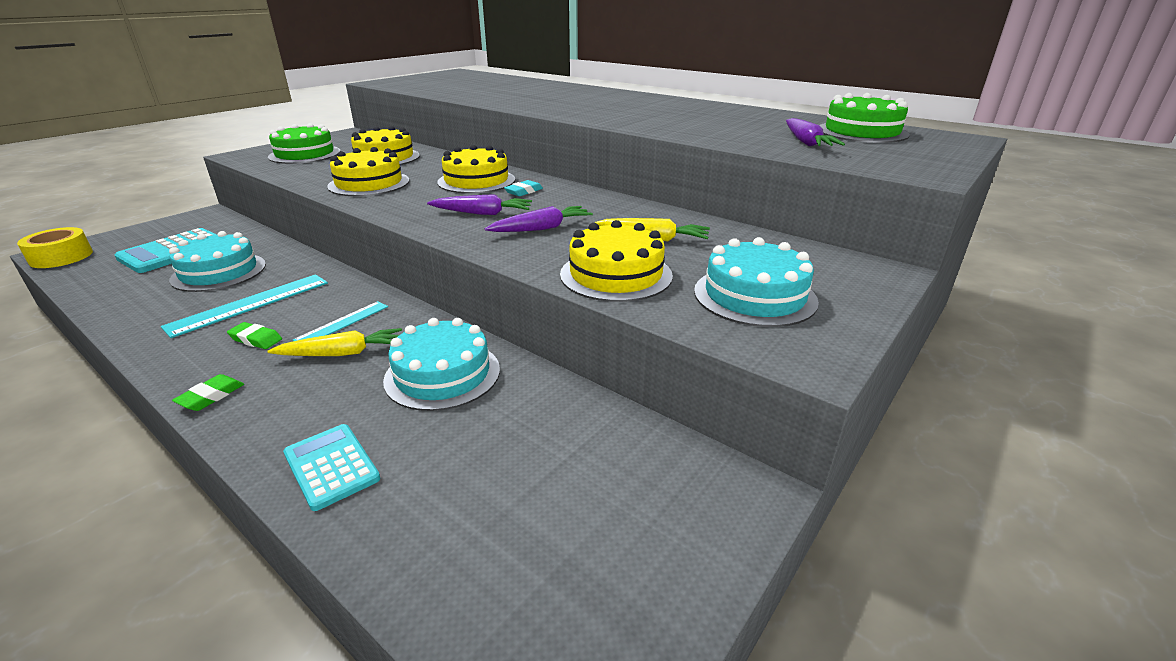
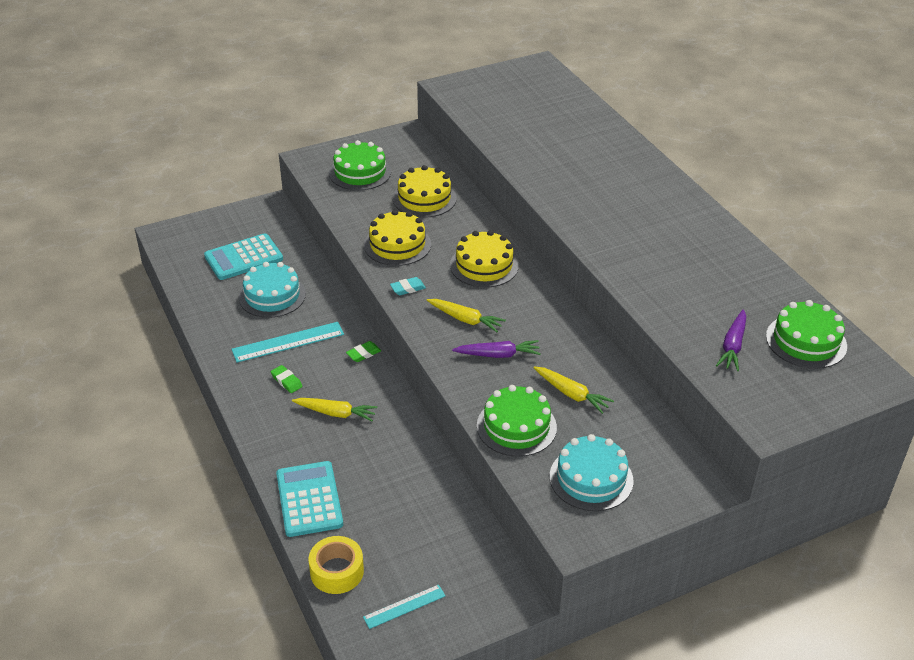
camera: 25 degrees right, 10 degrees up
yellow tape [17,227,93,268] -> yellow tape moved to [308,536,364,594]
green eraser [172,374,244,411] -> green eraser moved to [346,341,381,362]
turquoise calculator [283,424,380,511] -> turquoise calculator [276,461,343,537], size x1.51
turquoise ruler [293,301,388,341] -> turquoise ruler moved to [363,585,446,629]
turquoise cake [383,318,500,411] -> none
purple carrot [427,194,532,215] -> yellow carrot [427,299,506,332]
turquoise eraser [504,180,543,196] -> turquoise eraser moved to [390,277,426,295]
yellow cake [560,220,673,302] -> green cake [477,385,557,457]

